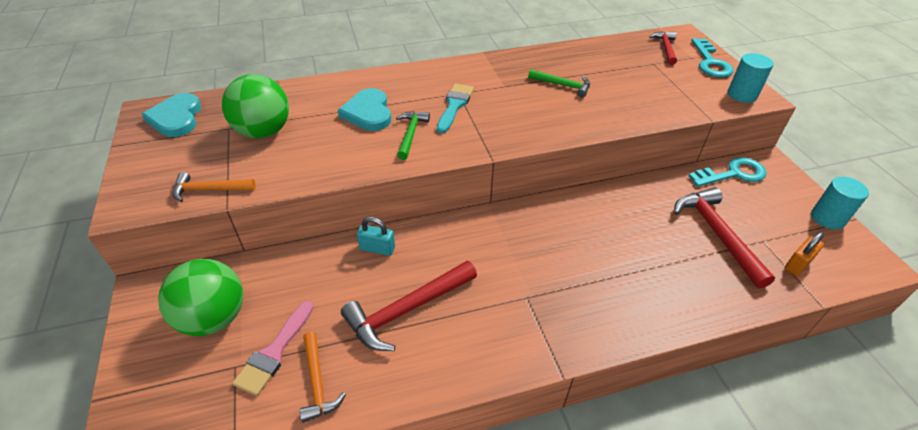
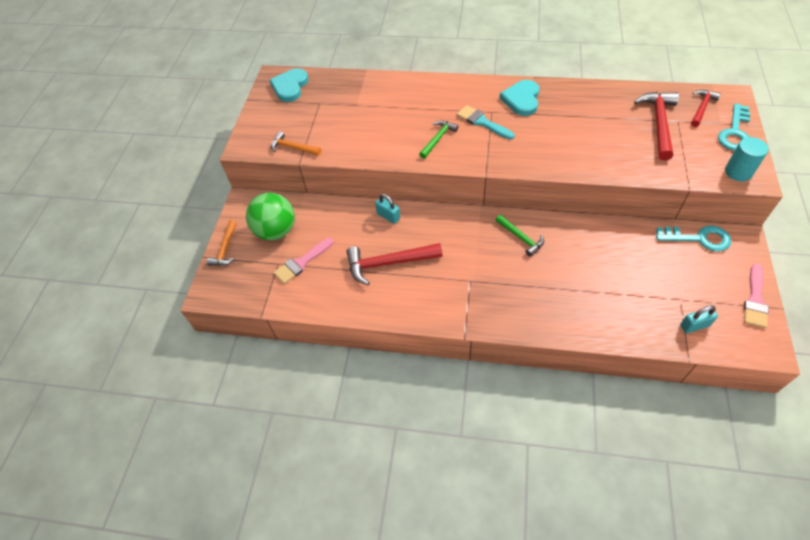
camera: 30 degrees right, 10 degrees up
green ball [222,74,289,139] -> none
orange hammer [300,332,346,423] -> orange hammer moved to [207,220,237,266]
turquoise heart [338,88,391,131] -> turquoise heart moved to [499,80,540,116]
turquoise brush [437,84,474,134] -> turquoise brush turned 90 degrees counterclockwise [457,105,515,140]
green hammer [528,69,590,97] -> green hammer moved to [495,215,544,257]
red hammer [674,187,775,289] -> red hammer moved to [634,92,679,160]
orange padlock [785,232,824,276] -> turquoise padlock [680,305,718,333]
turquoise cylinder [811,177,869,230] -> pink brush [744,264,769,328]

